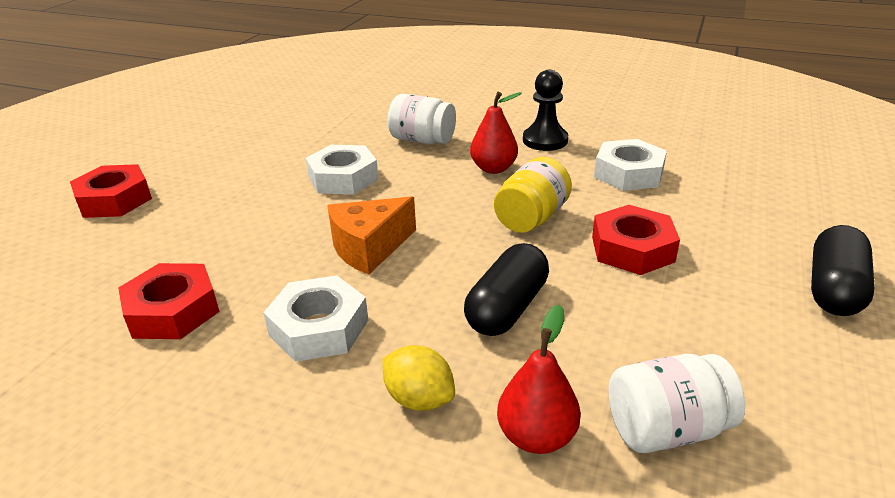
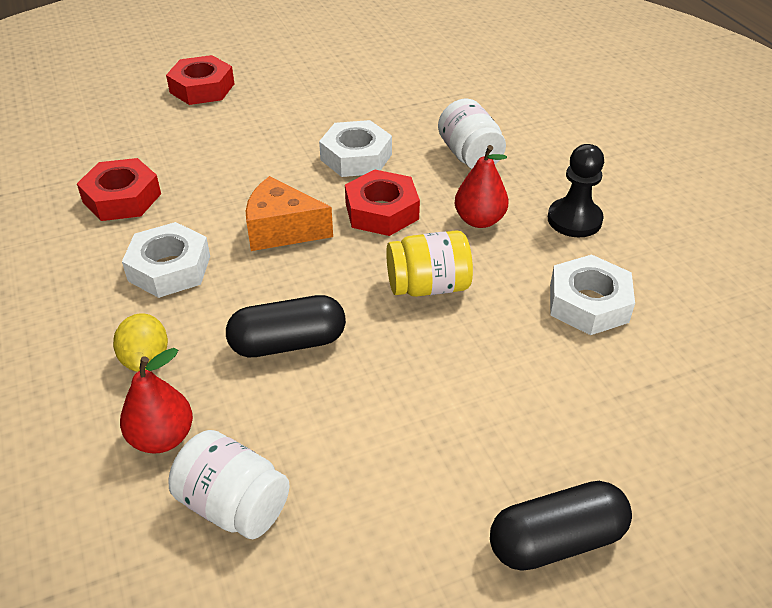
camera: 45 degrees right, 10 degrees up
red nut [592,205,680,275] -> red nut moved to [345,170,420,236]

